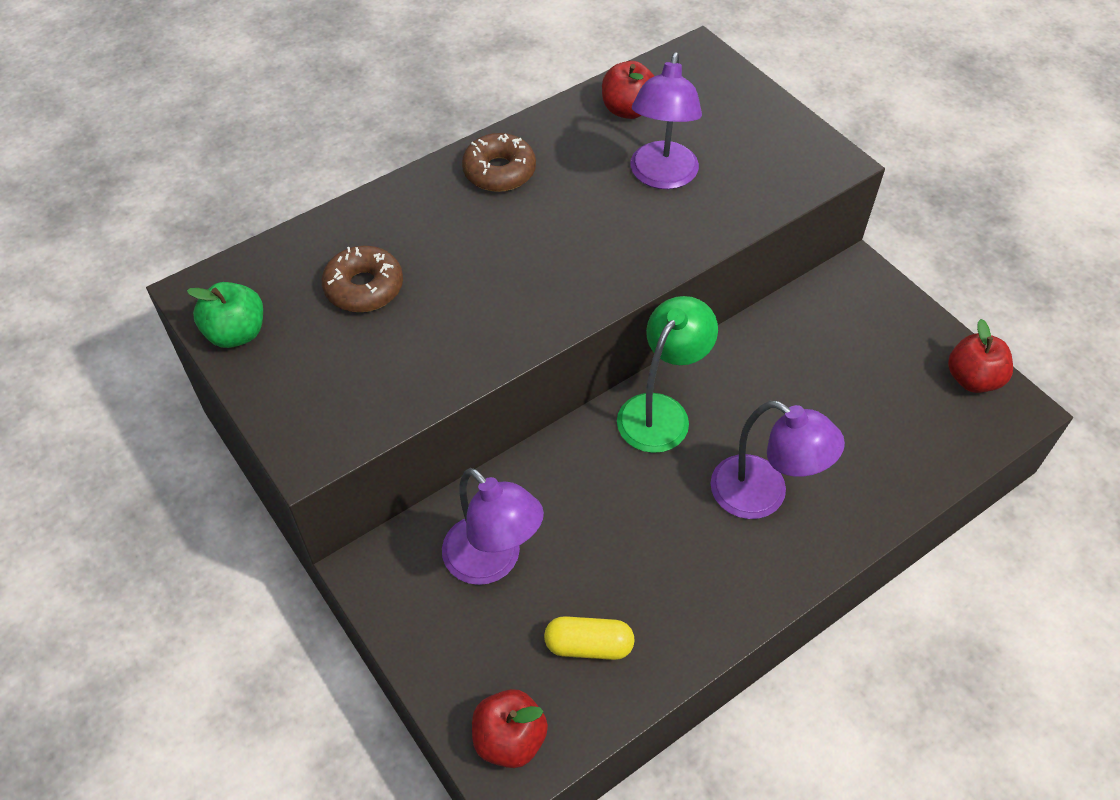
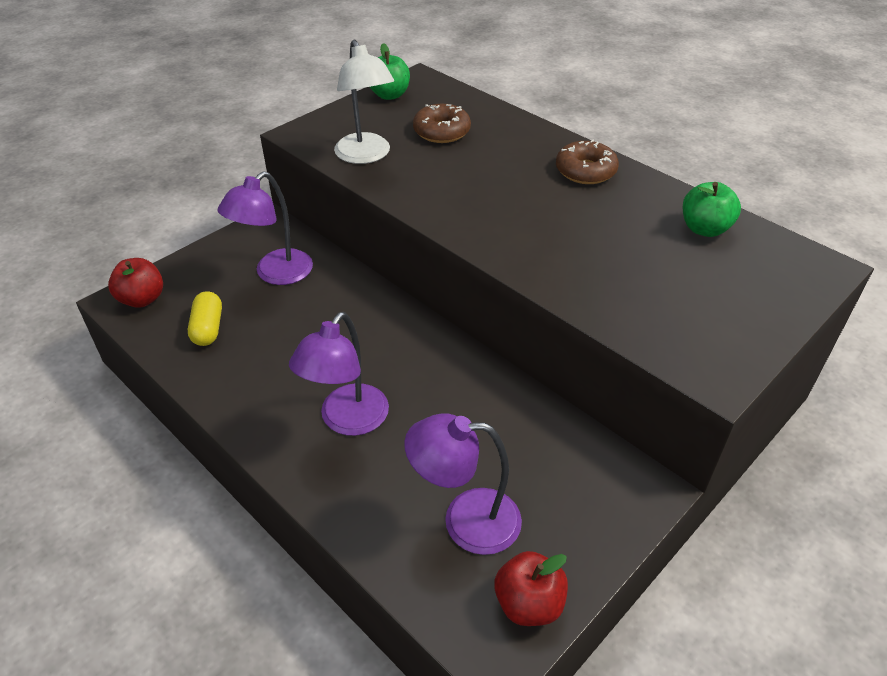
camera: 80 degrees right, 10 degrees down
red apple [602,61,654,119] -> green apple [683,182,741,237]
green lamp [617,296,718,453] -> none
purple lamp [630,52,702,189] -> purple lamp moved to [404,413,522,555]
none -> white lamp [334,40,394,164]

